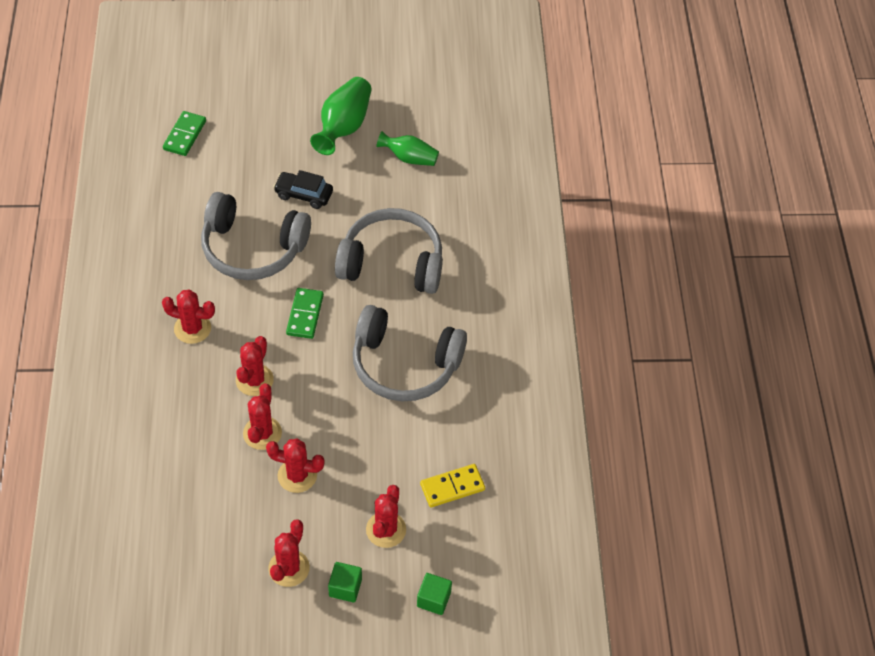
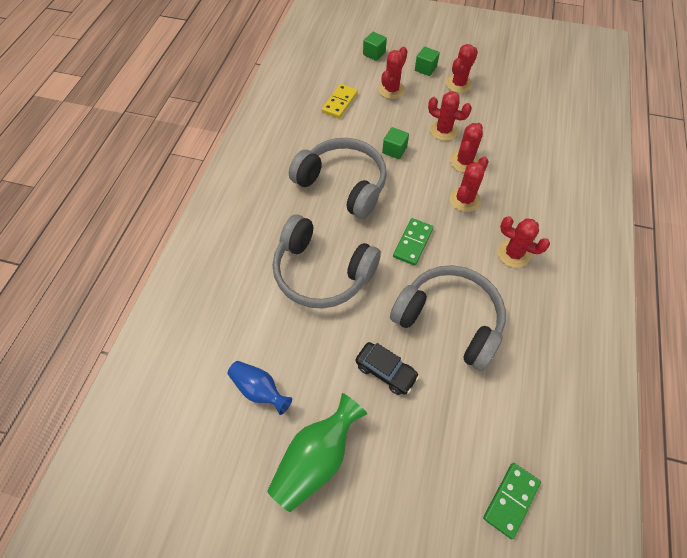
camera: 160 degrees left, 5 degrees up
green vase [376,131,439,166] -> blue vase [227,361,292,415]
yellow domino [420,464,485,507] -> yellow domino turned 60 degrees counterclockwise [322,84,358,118]
none -> green cube [382,127,409,159]

